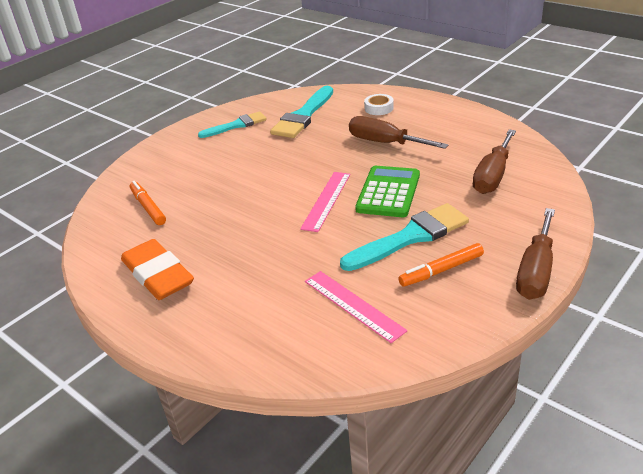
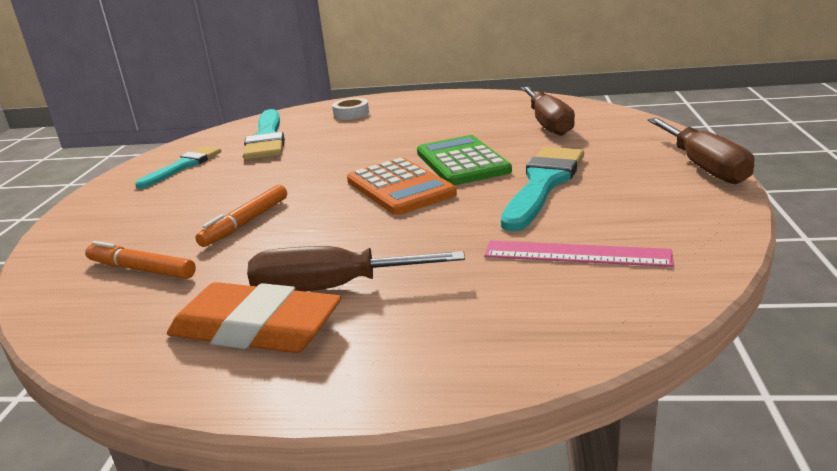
camera: 35 degrees left, 10 degrees down
pink ruler [300,172,350,232] -> orange calculator [347,158,457,215]
brown screwdriver [349,116,448,149] -> brown screwdriver moved to [247,246,465,292]
orange marker [398,243,484,287] -> orange marker moved to [195,185,287,247]

